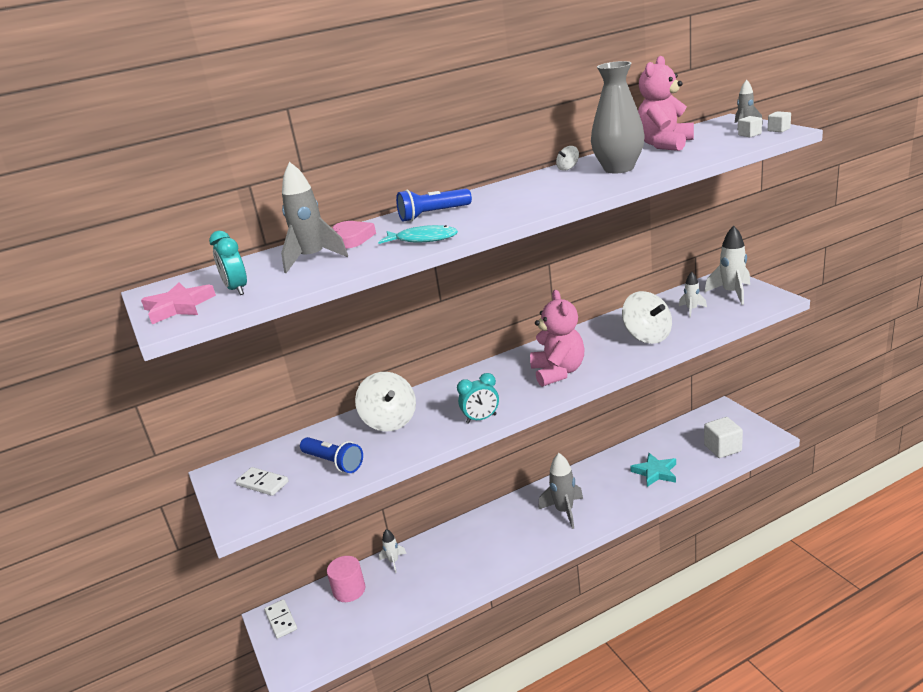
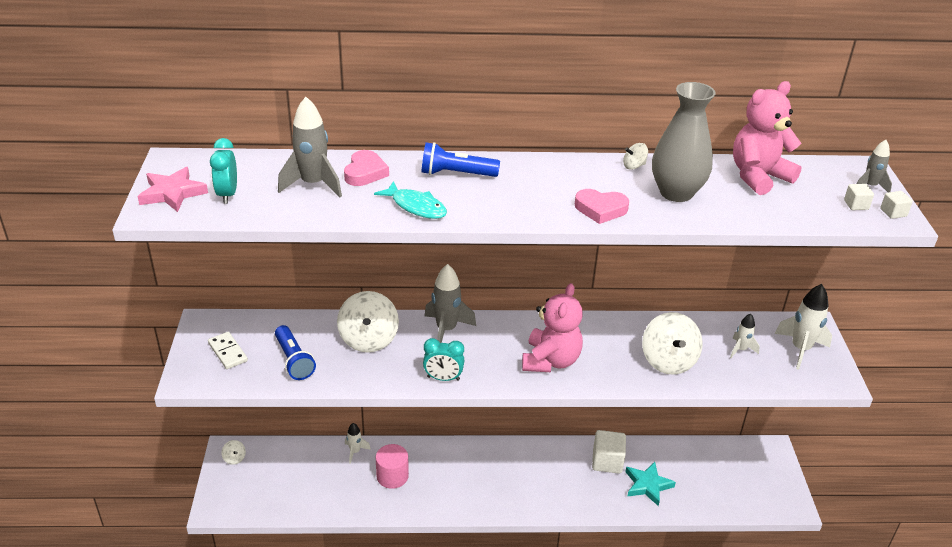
camera: 20 degrees right, 10 degrees up
white domino [264,599,297,639] -> white spinning top [221,440,246,465]
pink cylinder [327,556,365,602] -> pink cylinder moved to [376,444,409,489]
grey rocket [538,453,583,529] -> grey rocket moved to [424,264,476,343]
white cube [704,417,743,458] -> white cube moved to [592,430,626,474]
none -> pink heart [575,189,629,224]

